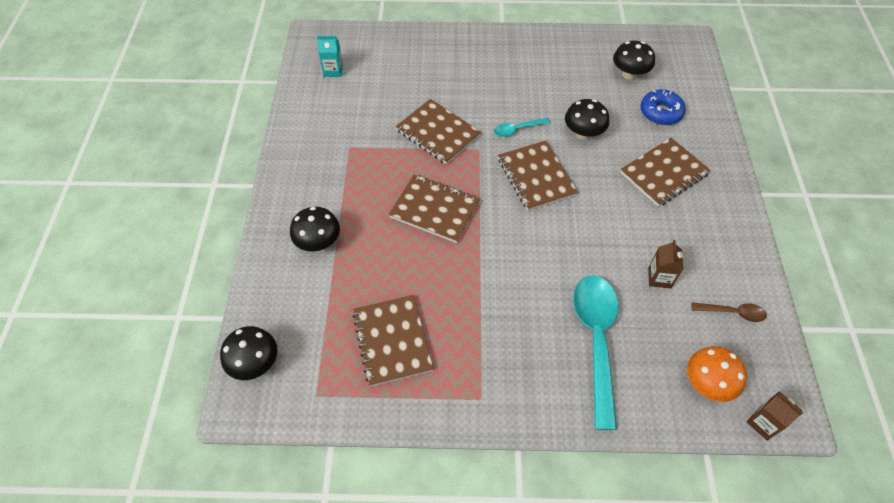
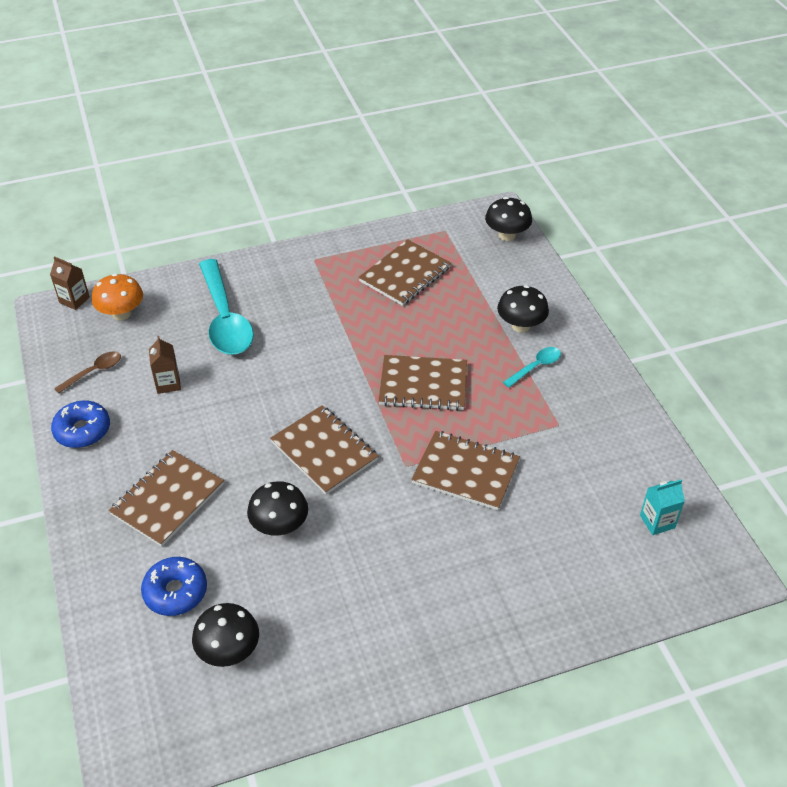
camera: 160 degrees right, 10 degrees down
brown notebook [352,295,434,387] -> brown notebook turned 75 degrees clockwise [358,239,451,306]
turquoise spoon [494,118,550,137] -> turquoise spoon moved to [503,347,561,388]
brown spoon [691,303,767,322] -> brown spoon turned 150 degrees clockwise [54,351,121,394]
none -> blue donut [51,401,110,448]

